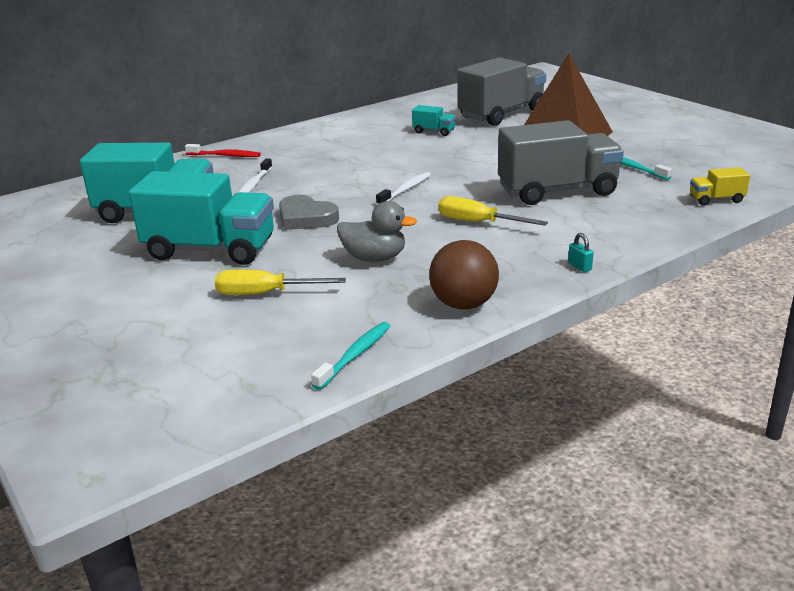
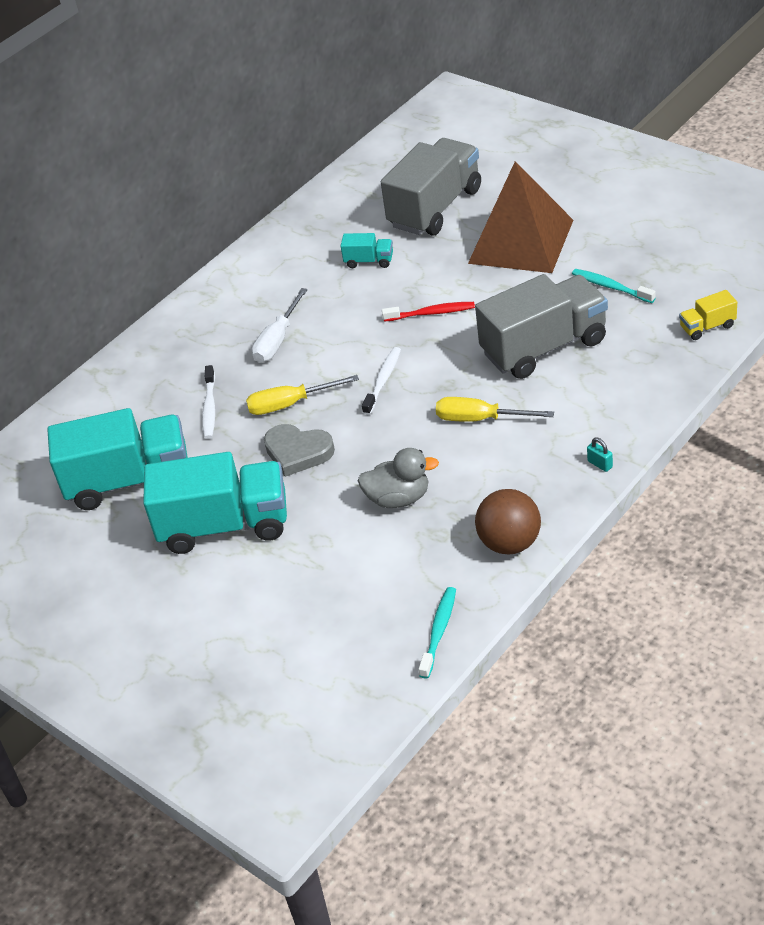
camera: 10 degrees left, 15 degrees up
red toothbrush [185,144,261,157] -> red toothbrush moved to [382,302,475,322]
yellow screwdriver [215,270,346,295] -> yellow screwdriver moved to [246,375,359,415]
none -> white screwdriver [252,288,308,363]

